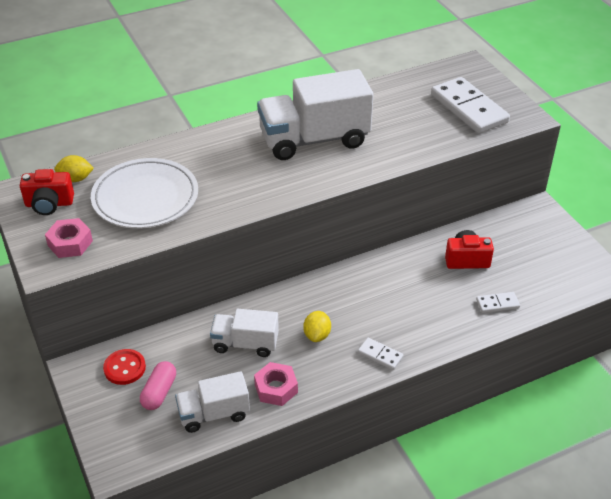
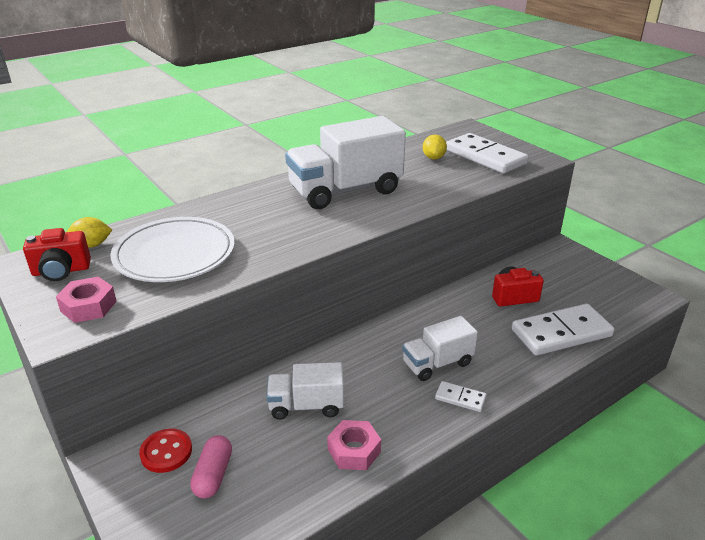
camera: 10 degrees left, 10 degrees down
white truck [175,371,250,433] -> white truck moved to [402,316,478,381]
yellow lemon [303,311,331,342] -> yellow lemon moved to [423,134,447,160]
white domino [476,292,520,313] -> white domino [512,304,614,356], size x2.18

